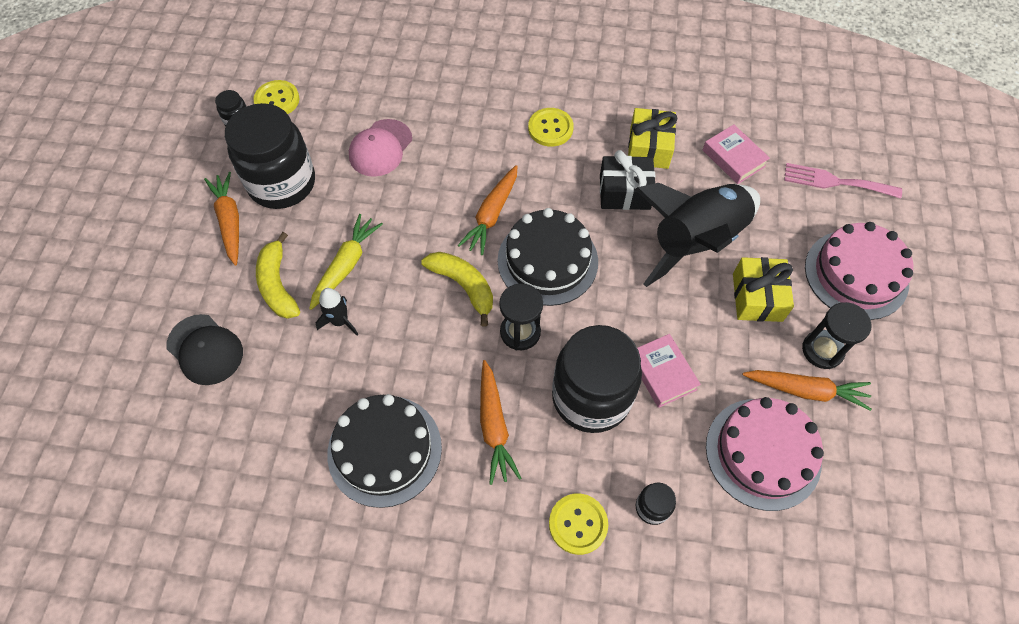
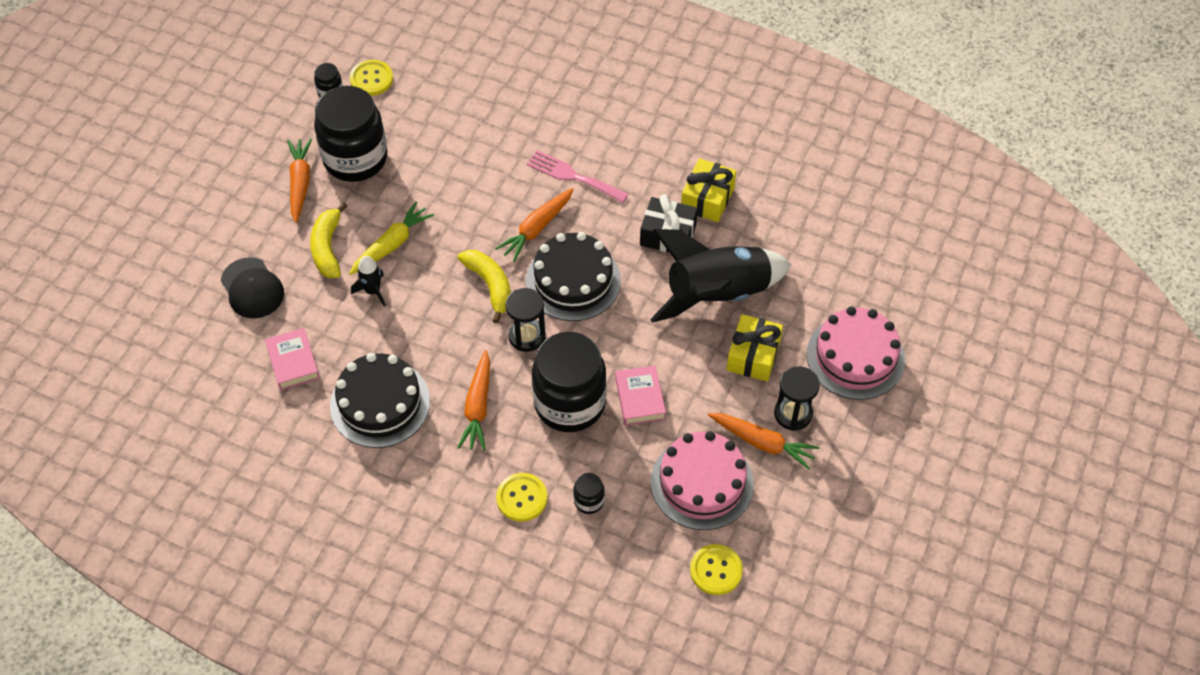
camera: 15 degrees right, 5 degrees down
pink cap [349,119,412,177] -> none
yellow button [528,108,574,147] -> yellow button moved to [690,544,743,595]
pink book [703,124,770,184] -> pink book moved to [265,328,320,390]
pink fork [784,163,902,198] -> pink fork moved to [527,150,629,203]

